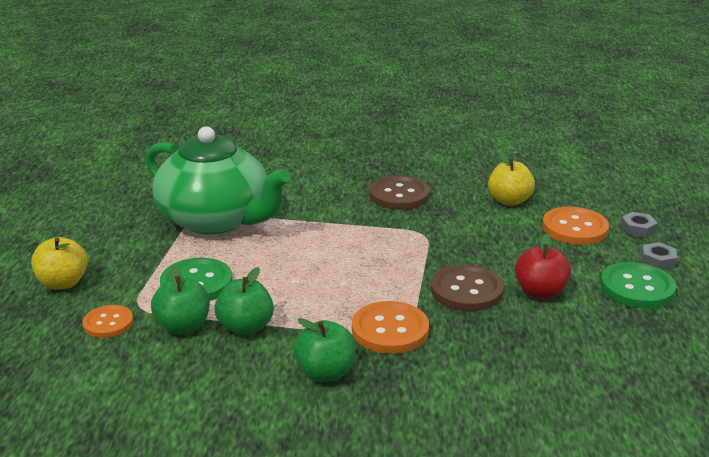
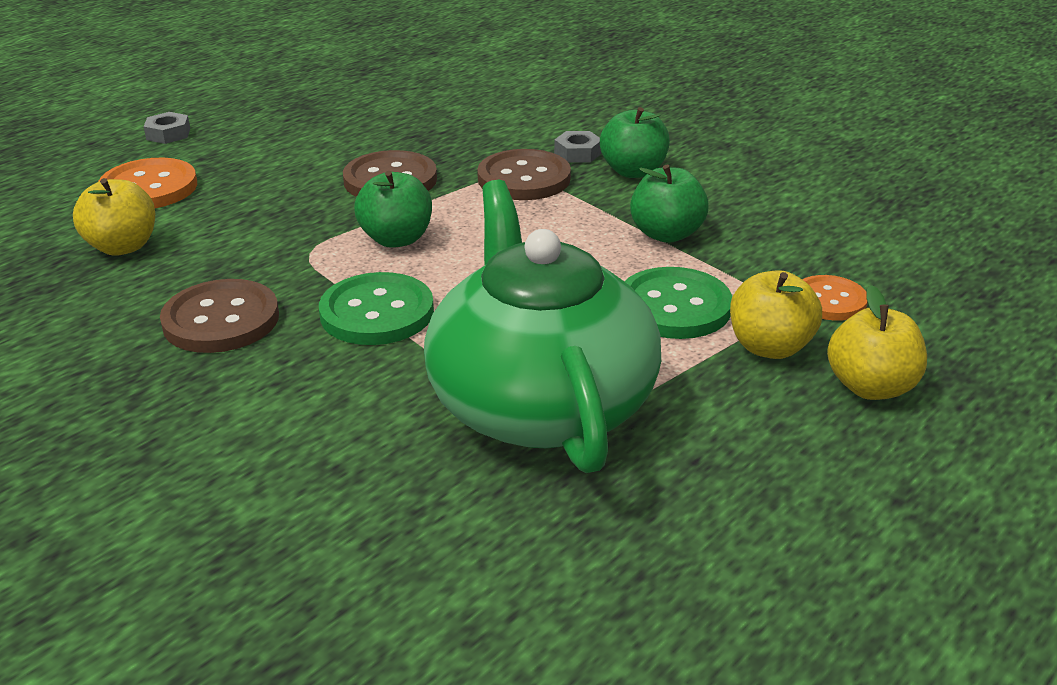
camera: 140 degrees left, 5 degrees up
green apple [151,265,210,334] -> green apple moved to [354,171,432,248]
orange button [352,301,429,354] -> brown button [477,149,571,200]
red apple [515,234,571,299] -> none
green button [601,262,676,309] -> green button moved to [319,272,434,345]
grey nut [620,212,658,238] -> grey nut moved to [554,131,602,162]
none -> yellow apple [730,270,822,359]

